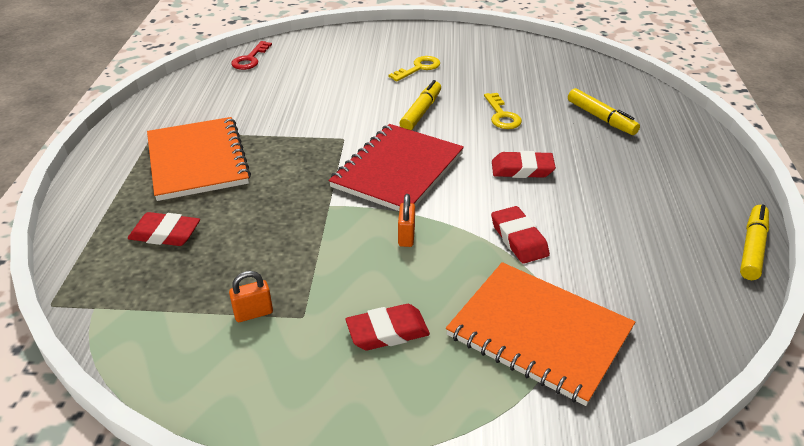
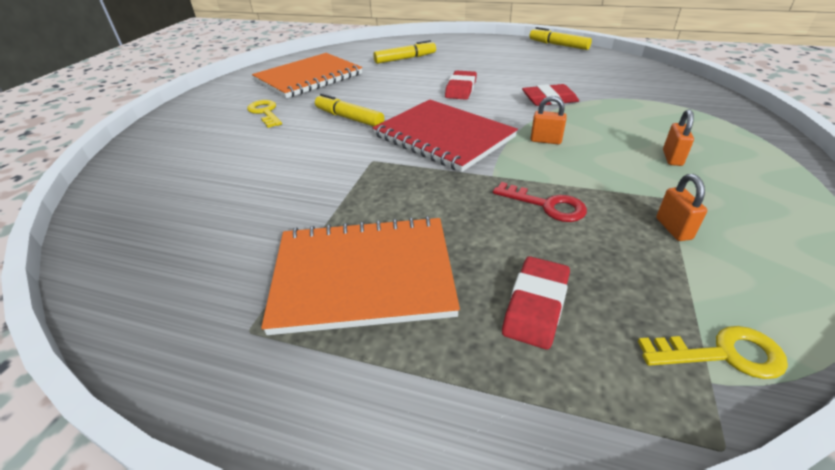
camera: 75 degrees left, 0 degrees up
red key [231,41,272,70] -> red key moved to [493,182,587,222]
red eraser [346,304,430,350] -> orange padlock [663,109,694,166]
orange notebook [446,262,635,406] -> orange notebook moved to [252,53,362,98]
yellow key [484,93,522,129] -> yellow key moved to [638,326,788,379]

